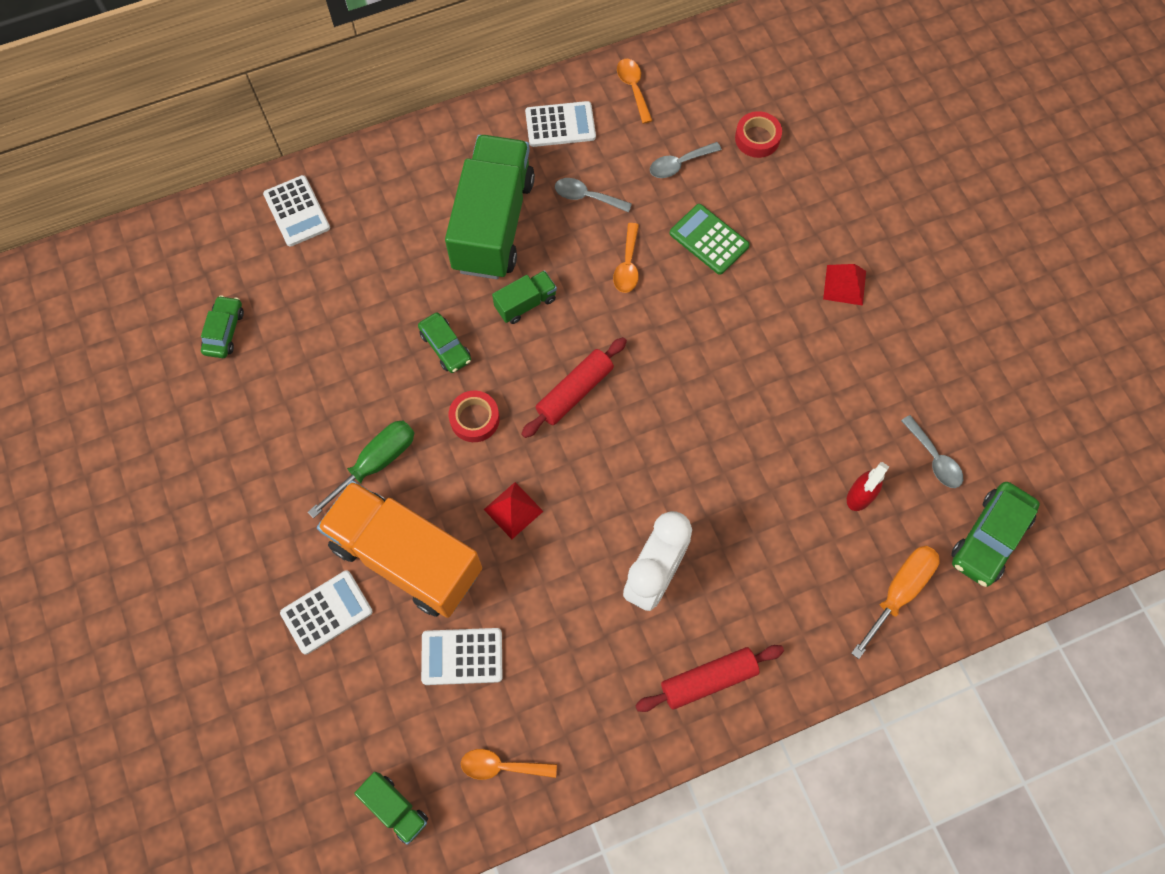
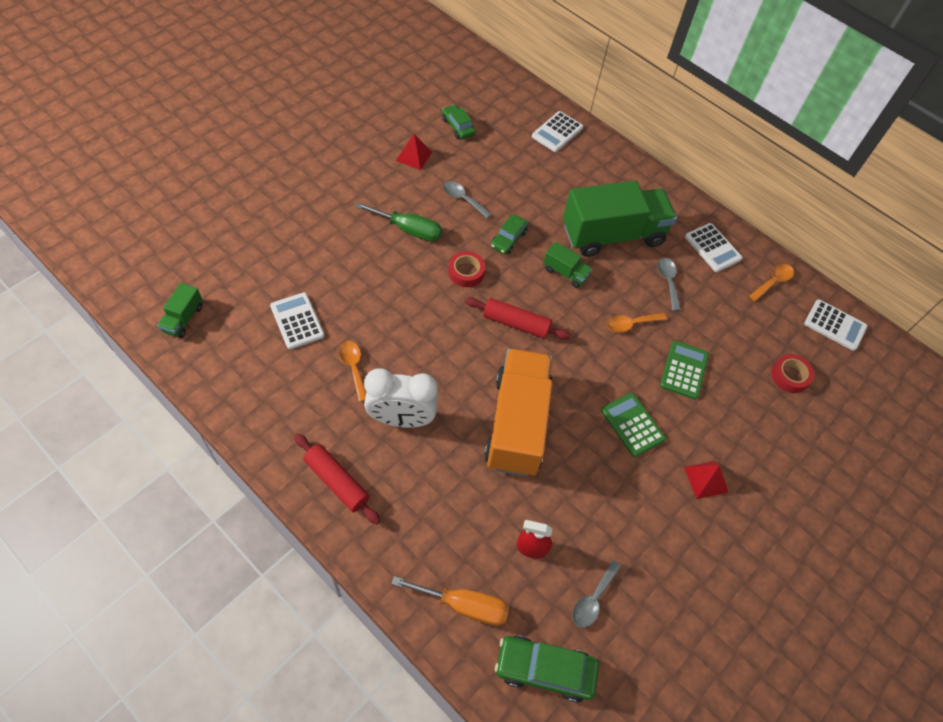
camera: 60 degrees right, 10 degrees down
green car [201,295,244,358] -> green car turned 105 degrees counterclockwise [442,104,475,139]
white calculator [280,570,373,655] -> white calculator moved to [804,299,867,351]
orange truck [317,480,482,618] -> orange truck moved to [484,348,552,476]
orange spoon [461,749,557,780] -> orange spoon moved to [339,341,366,402]
red pyramid [483,482,543,539] -> red pyramid moved to [396,134,432,170]
grey spoon [650,142,722,178] -> grey spoon moved to [443,181,492,218]
none -> green calculator [601,393,666,457]

